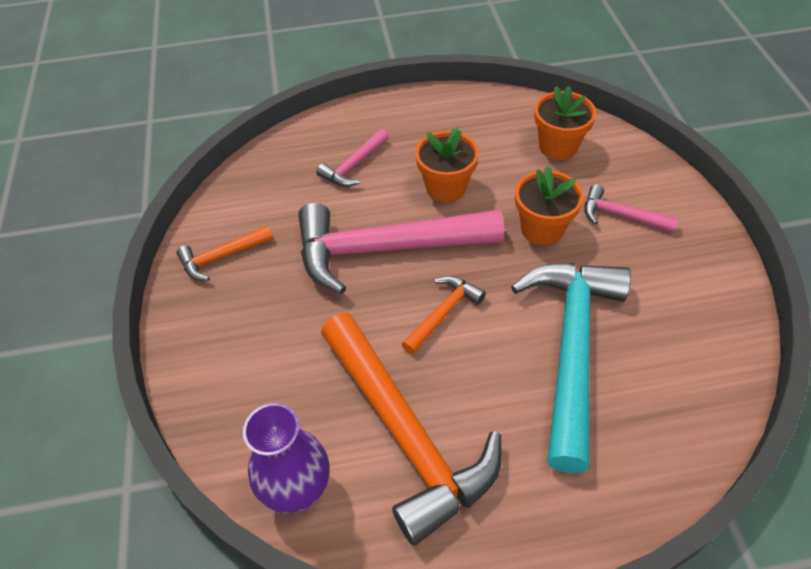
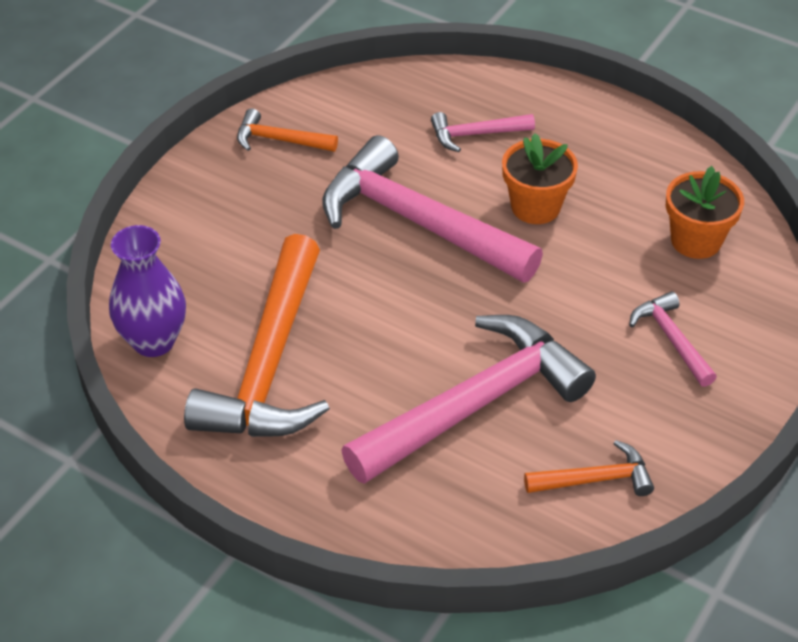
camera: 40 degrees right, 5 degrees down
orange hammer [402,276,486,355] -> orange hammer moved to [524,440,654,496]
turquoise hammer [511,263,631,473] -> pink hammer [341,315,596,484]
orange flower pot [515,166,583,245] -> none

